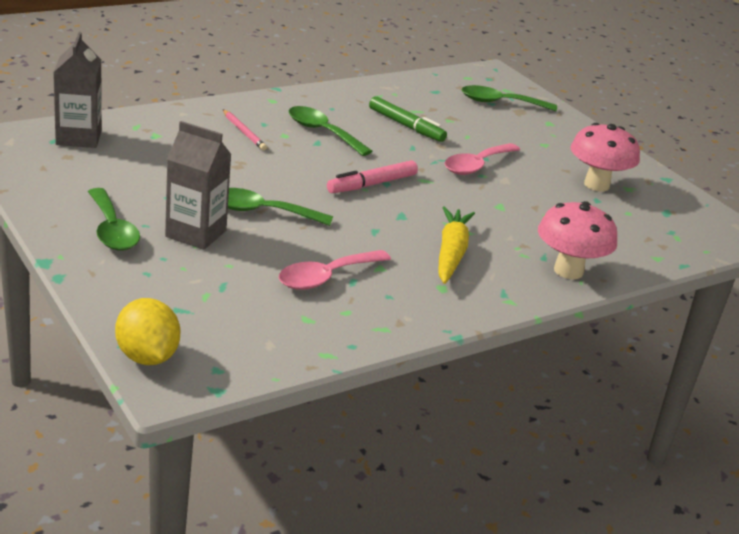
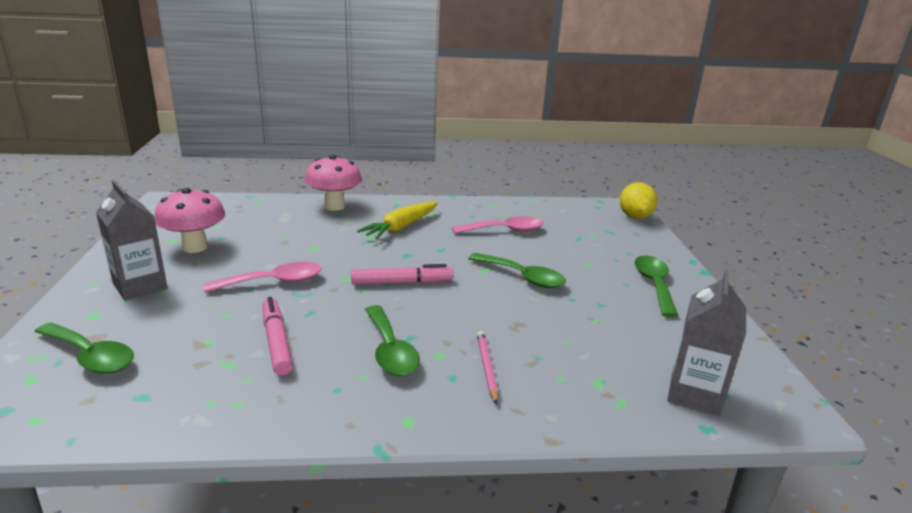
camera: 150 degrees left, 5 degrees down
grey carton [165,121,232,250] -> grey carton moved to [96,180,168,300]
green marker [369,96,447,142] -> pink marker [263,297,293,375]

